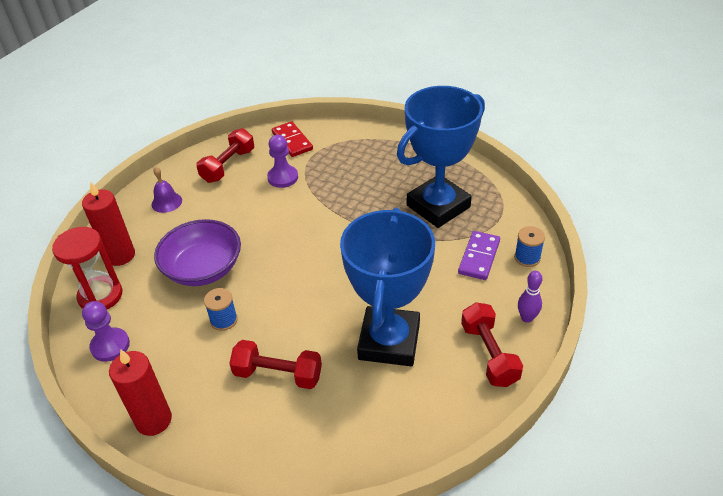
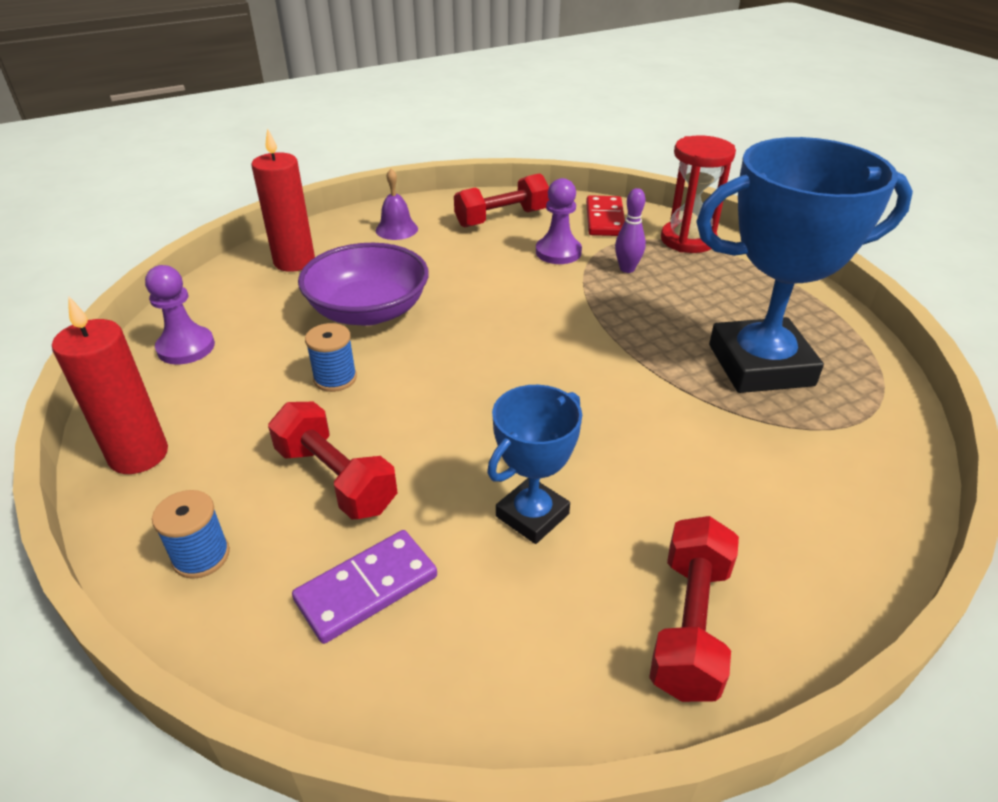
camera: 30 degrees right, 5 degrees down
red hourglass [52,227,122,310] -> red hourglass moved to [661,135,736,253]
blue trophy [340,208,435,366] -> blue trophy [487,385,582,544], size x0.53
purple domino [458,231,500,280] -> purple domino moved to [292,530,437,644]
blue spool [514,226,545,267] -> blue spool moved to [152,490,230,579]
purple bowling pin [518,271,542,323] -> purple bowling pin moved to [615,188,646,273]

